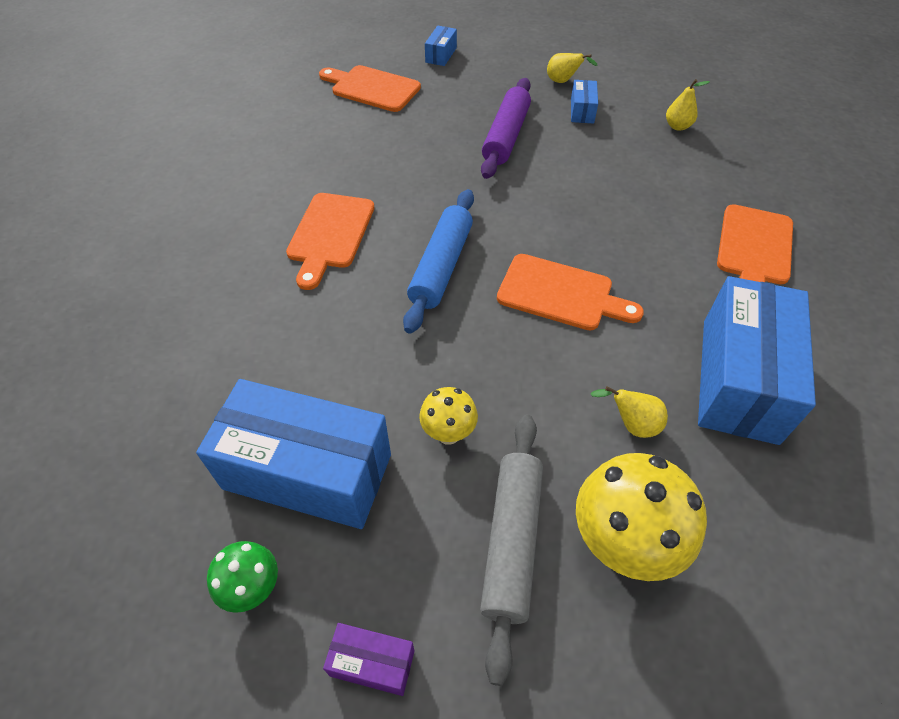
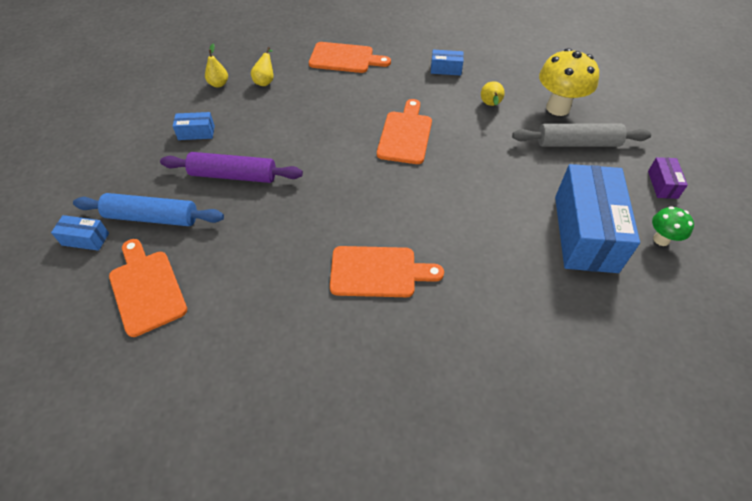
camera: 100 degrees left, 0 degrees up
orange cutting board [319,65,421,112] -> orange cutting board turned 135 degrees clockwise [109,239,187,337]
blue rolling pin [403,189,474,334] -> blue rolling pin moved to [73,193,224,226]
yellow mushroom [419,387,478,445] -> none
yellow pear [547,53,598,83] -> yellow pear moved to [251,47,274,86]
blue box [698,276,816,445] -> blue box [431,50,464,76], size x0.43

